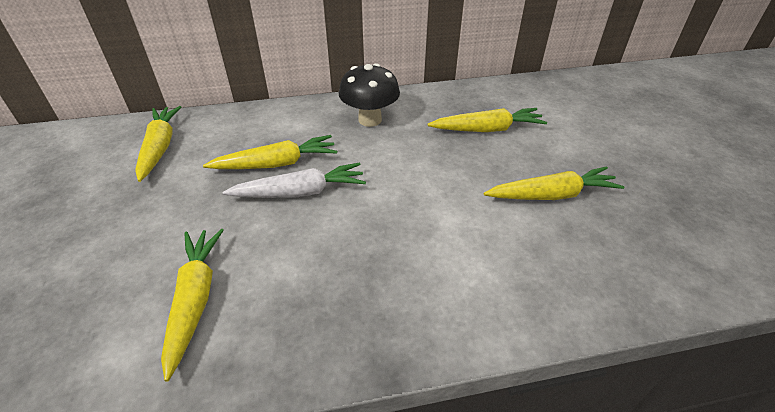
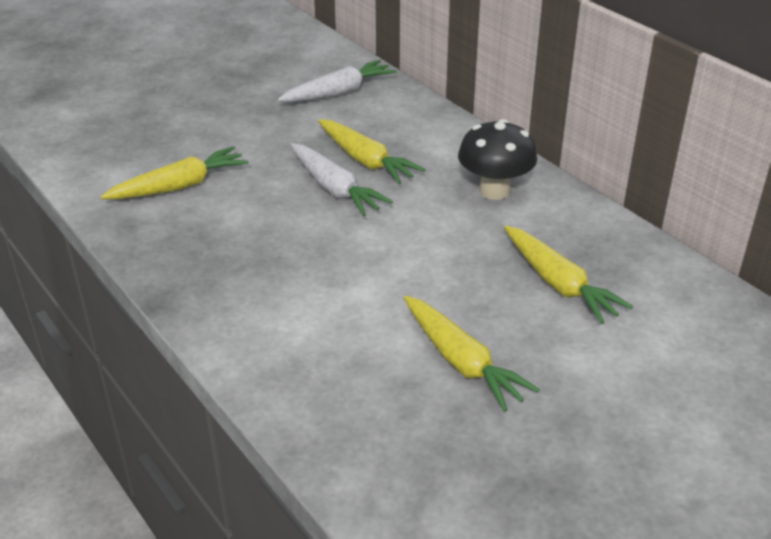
camera: 65 degrees right, 5 degrees down
yellow carrot [135,106,181,182] -> white carrot [277,60,397,102]

